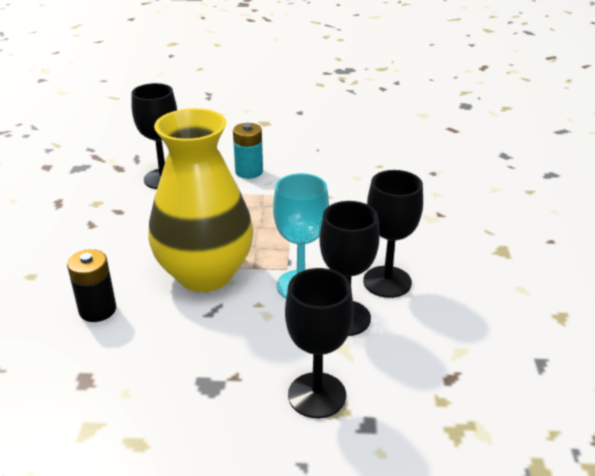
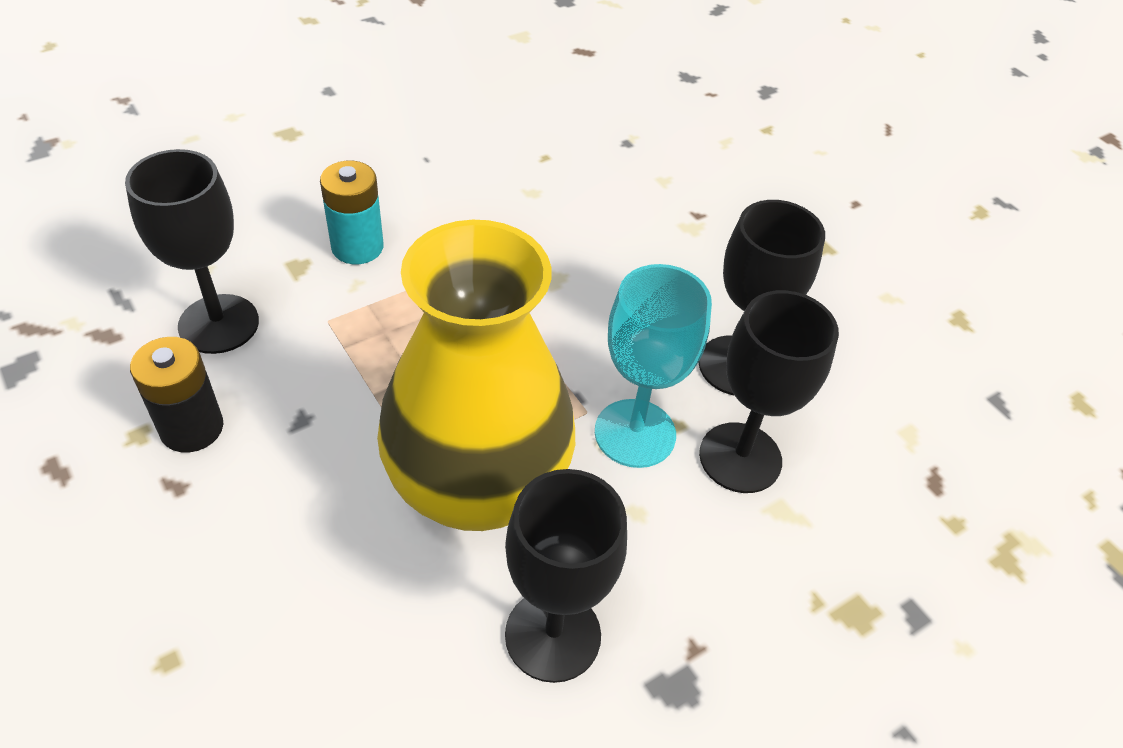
camera: 40 degrees left, 15 degrees up
black battery [67,249,116,322] -> black battery moved to [130,337,223,452]
black goblet [285,268,354,418] -> black goblet moved to [505,469,627,683]

